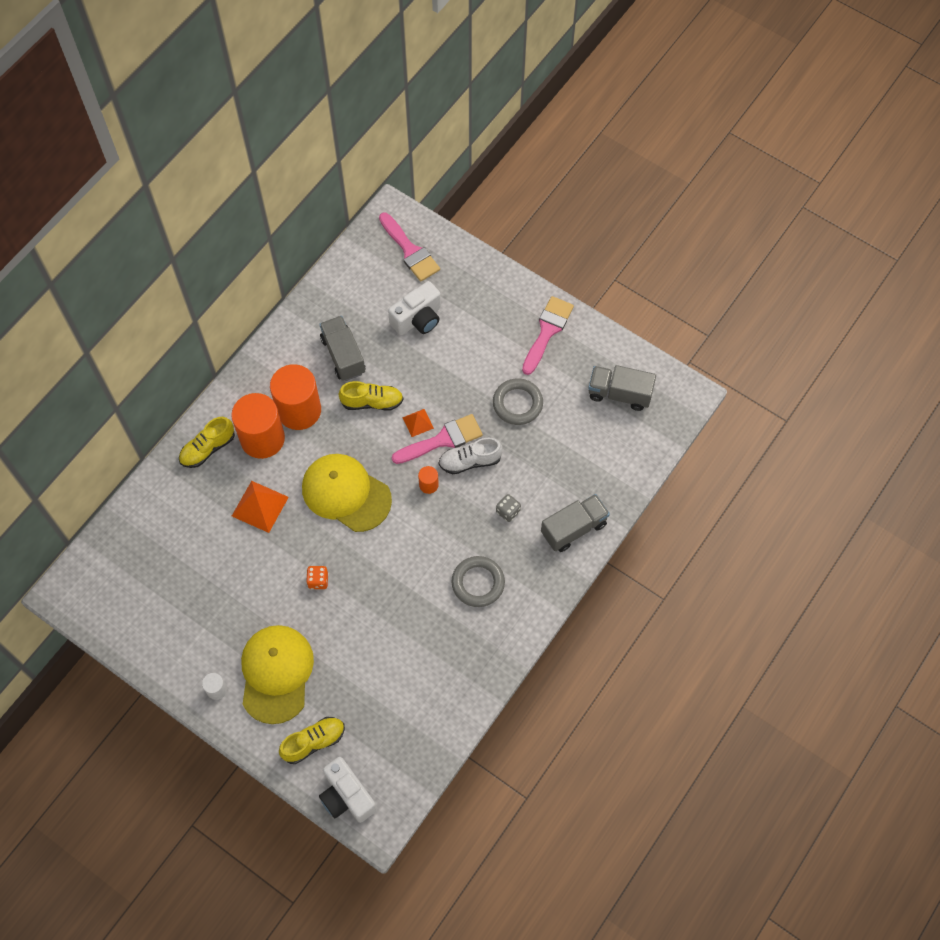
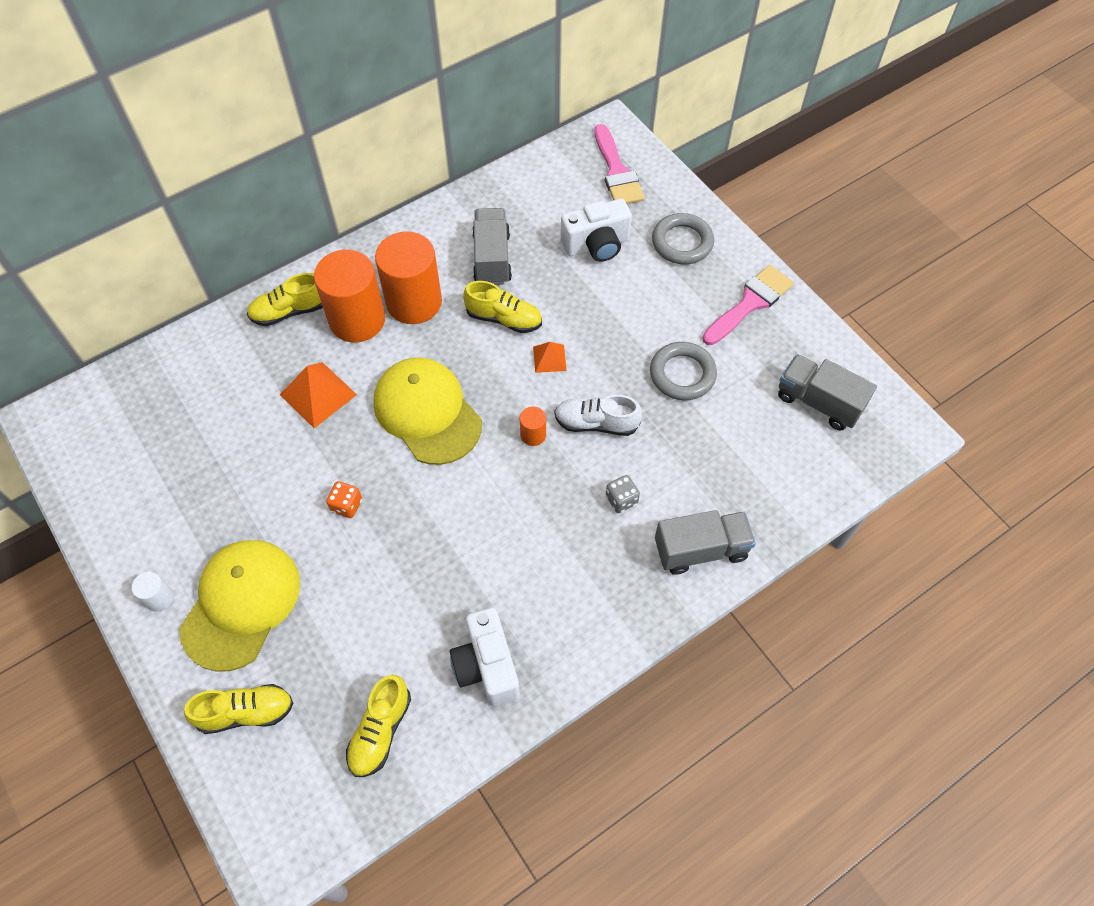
camera: 20 degrees right, 5 degrees down
white camera [319,757,377,823] -> white camera moved to [450,608,520,706]
pink brush [392,414,483,464] -> none
grey ring [451,556,505,607] -> grey ring moved to [652,213,714,264]
none -> yellow shoe [346,675,411,777]

